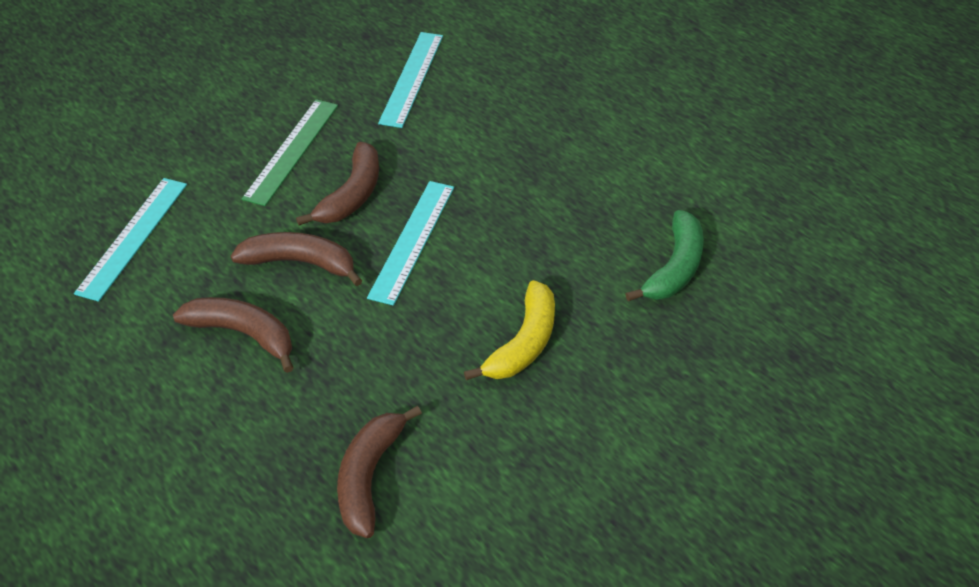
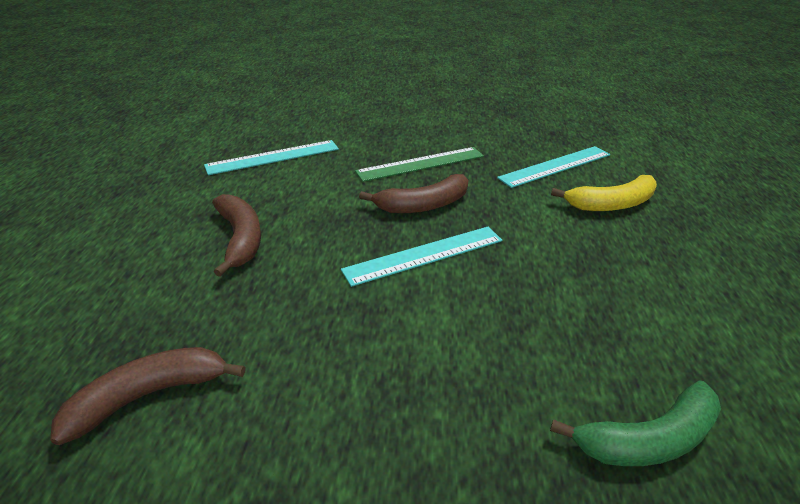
camera: 45 degrees right, 10 degrees down
brown banana [231,232,363,286] -> none
yellow banana [464,280,555,380] -> yellow banana moved to [551,175,657,211]

